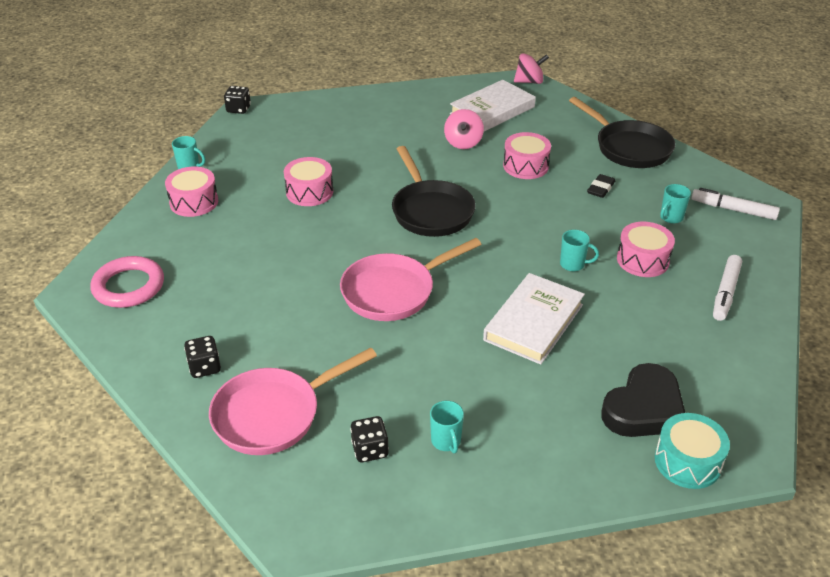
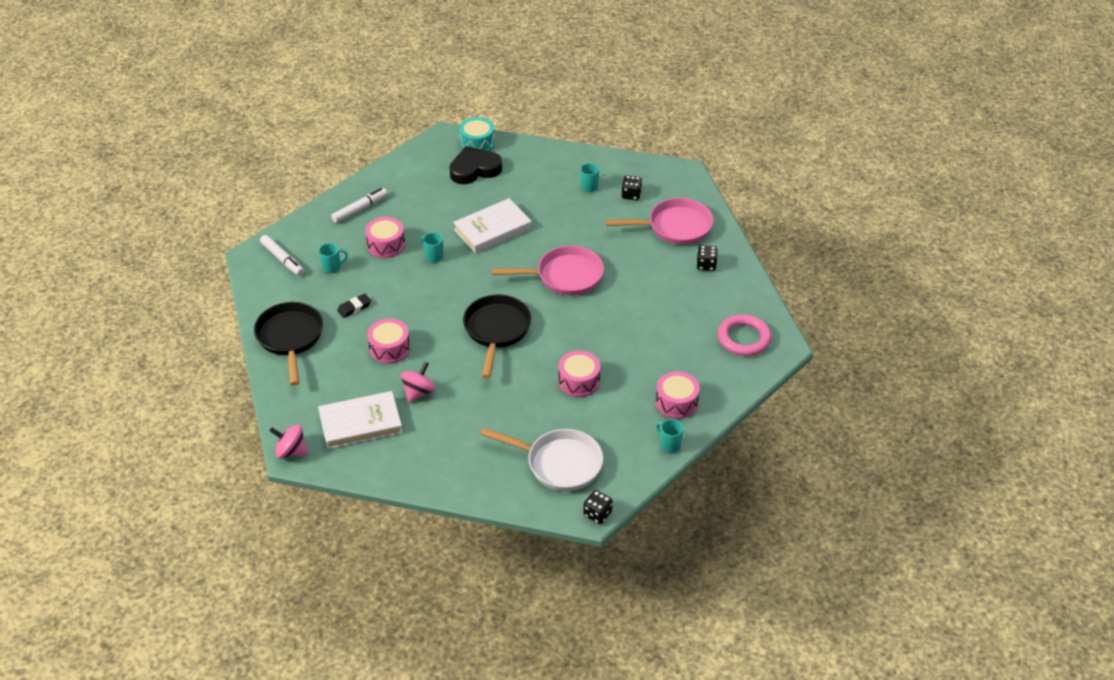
camera: 155 degrees left, 5 degrees up
none -> white pan [480,427,603,491]

